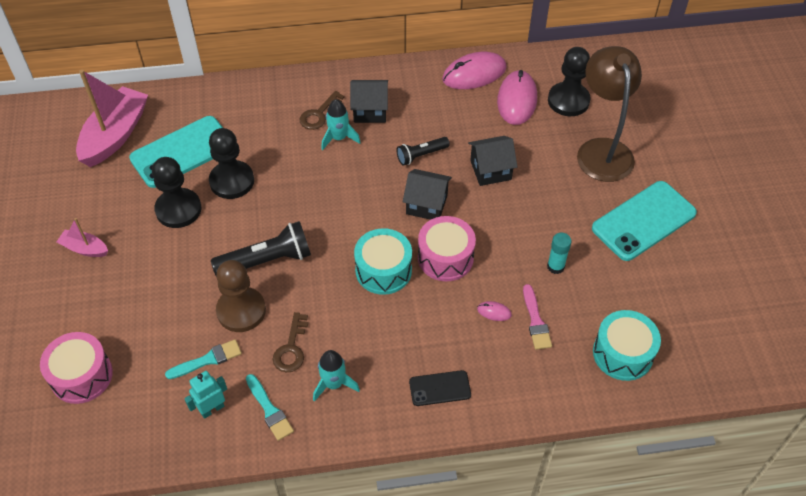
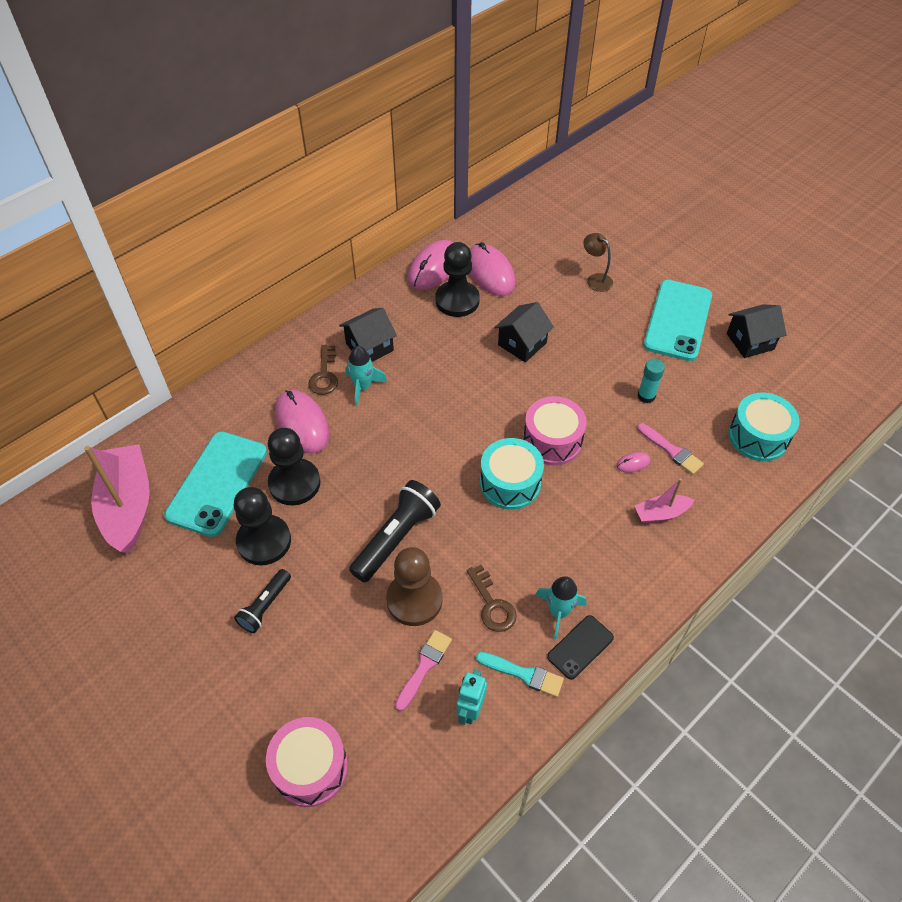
camera: 35 degrees left, 0 degrees up
pink boat [57,218,108,257] -> pink boat moved to [635,478,694,523]
turquoise brush [165,339,242,379] -> pink brush [395,630,452,711]
black flashlight [396,137,450,166] -> black flashlight moved to [234,569,291,633]
black house [403,169,452,220] -> black house moved to [727,304,787,358]
black phone [409,370,471,406] -> black phone moved to [547,615,614,680]
black pawn [548,47,591,116] -> black pawn moved to [435,242,480,317]
brown lamp [577,46,642,182] -> brown lamp [583,233,613,292], size x0.45
none -> pink mouse [275,390,329,454]

